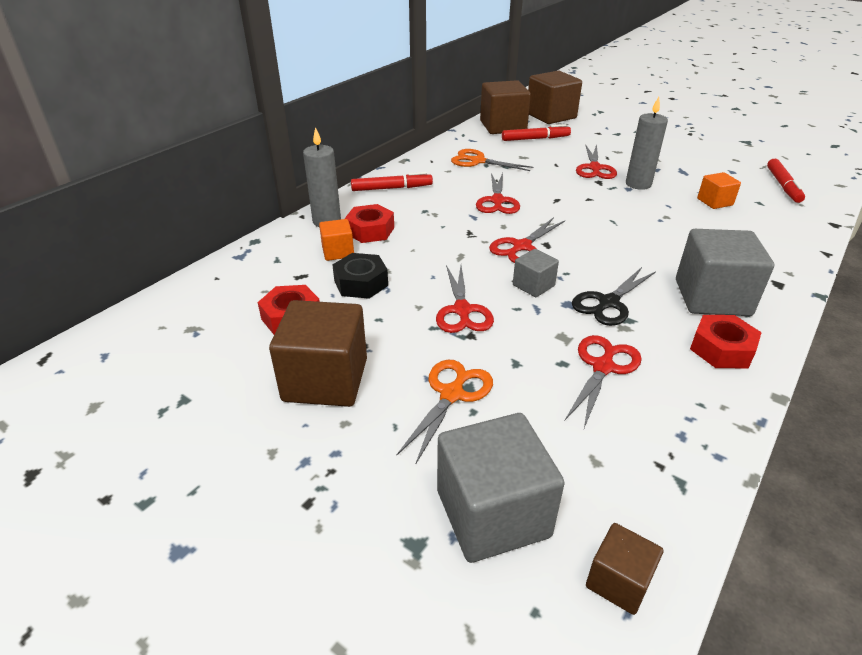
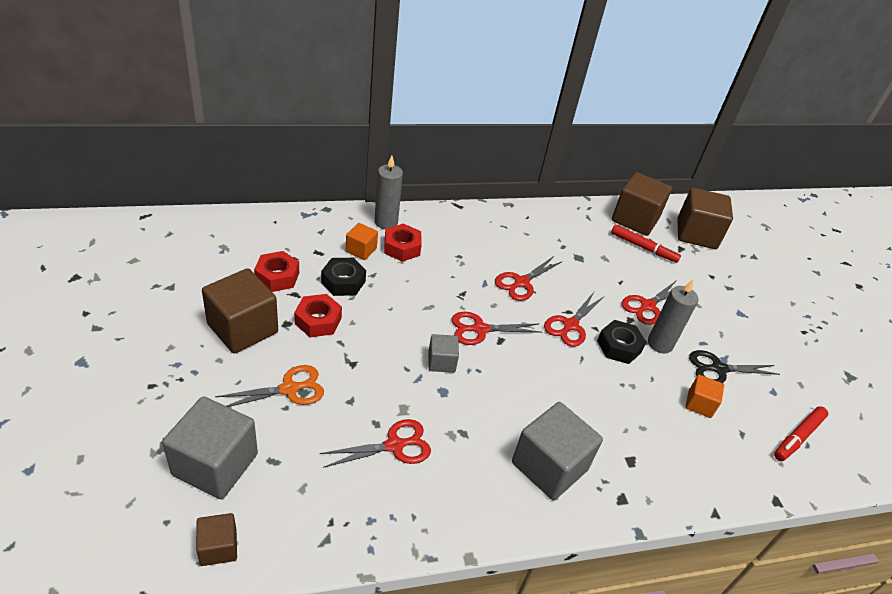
camera: 35 degrees right, 5 degrees up
red marker [351,172,433,191] -> none
red scissors [436,265,494,333] -> red scissors moved to [544,292,605,347]
orange scissors [451,149,533,171] -> none
black scissors [572,267,656,326] -> black scissors moved to [689,350,780,383]
red nut [690,315,762,369] -> red nut moved to [294,294,342,337]
none -> black nut [597,320,647,364]

